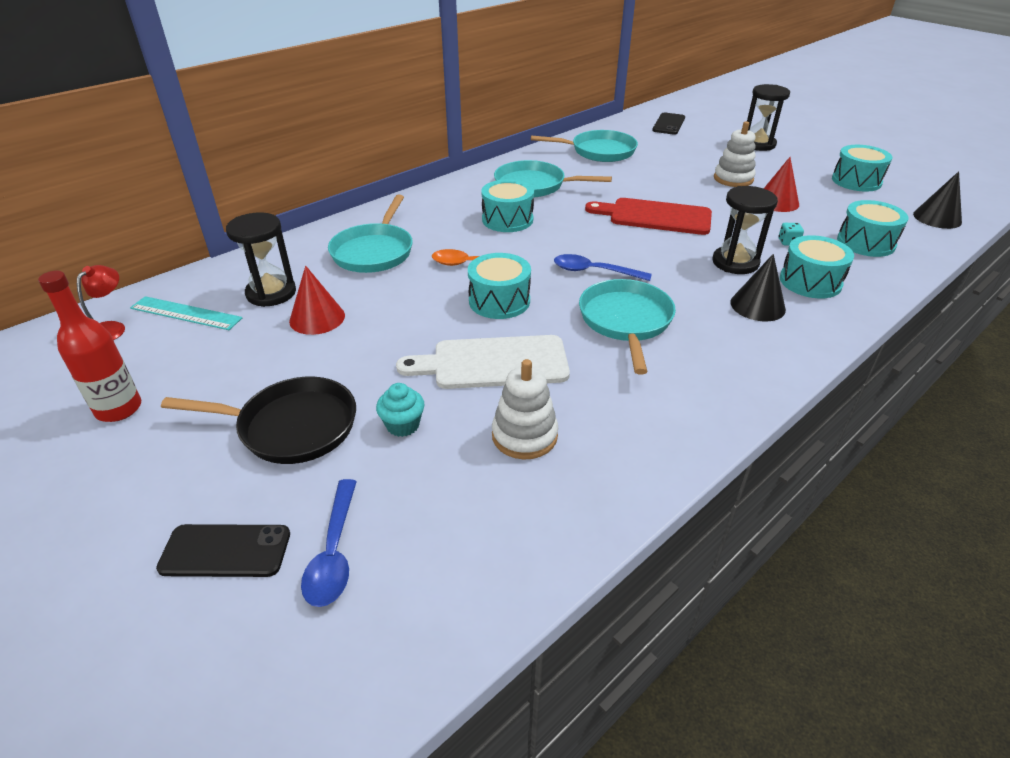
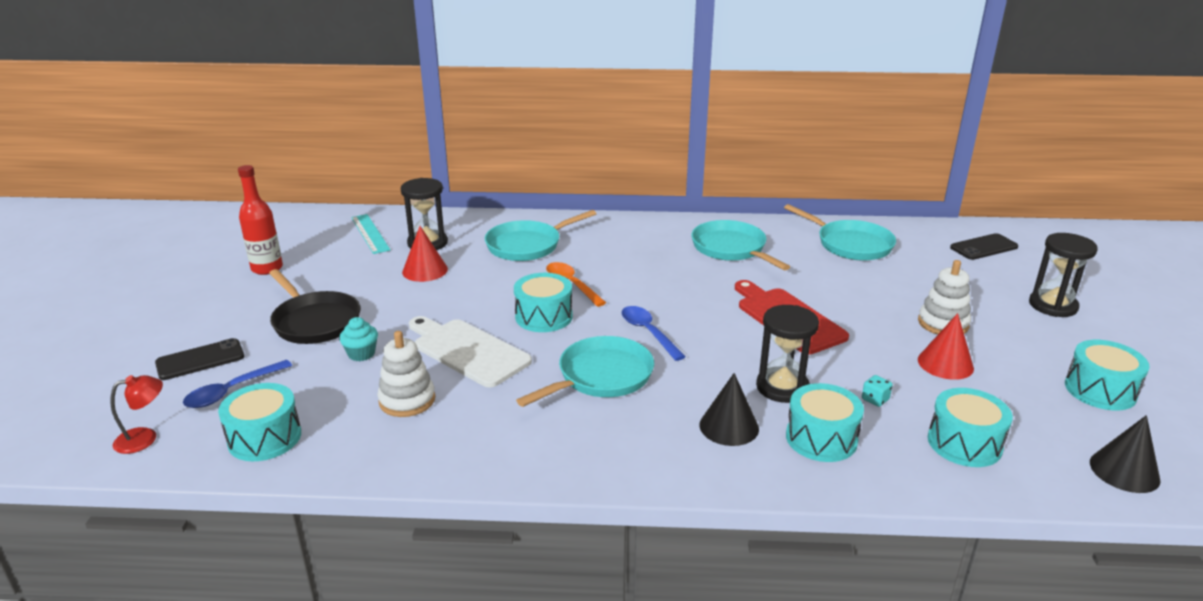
camera: 45 degrees right, 10 degrees down
red lamp [77,265,125,340] -> red lamp moved to [110,375,163,454]
black phone [156,524,290,577] -> black phone turned 75 degrees counterclockwise [155,338,244,380]
turquoise drum [481,179,534,232] -> turquoise drum moved to [218,383,301,461]

